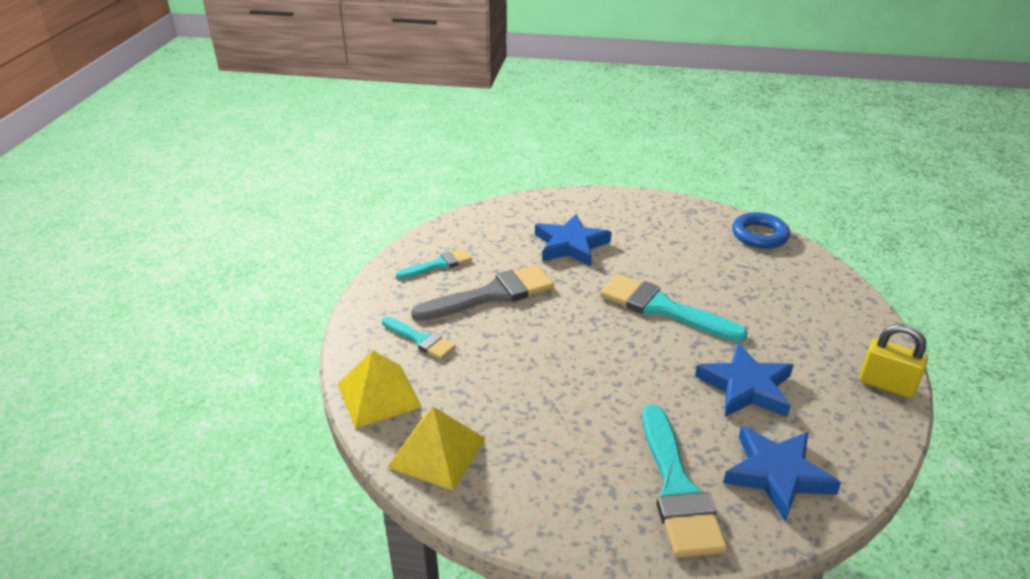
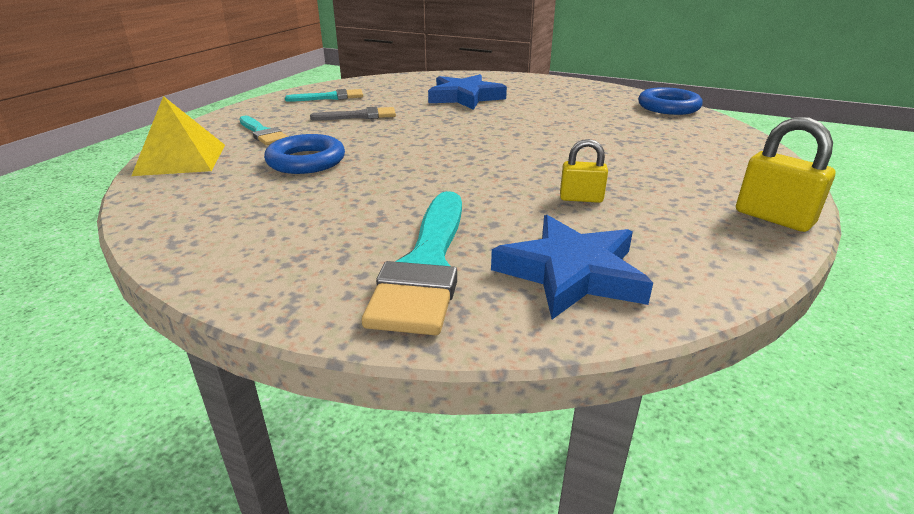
camera: 15 degrees right, 5 degrees down
yellow pyramid [387,407,485,491] -> none
grey brush [411,265,554,321] -> grey brush [310,107,396,120], size x0.57
turquoise brush [600,274,748,342] -> none
blue star [695,342,793,417] -> yellow padlock [560,139,608,203]
none -> blue ring [264,134,345,174]

